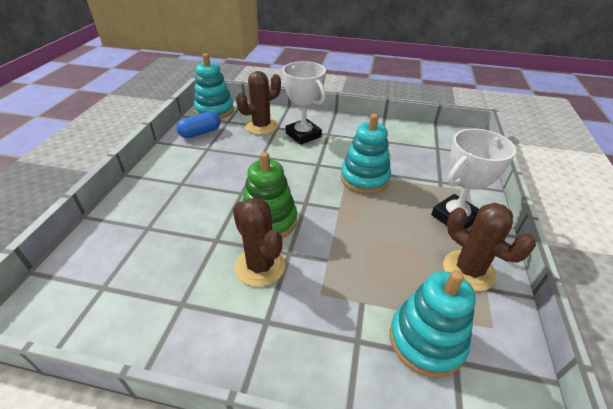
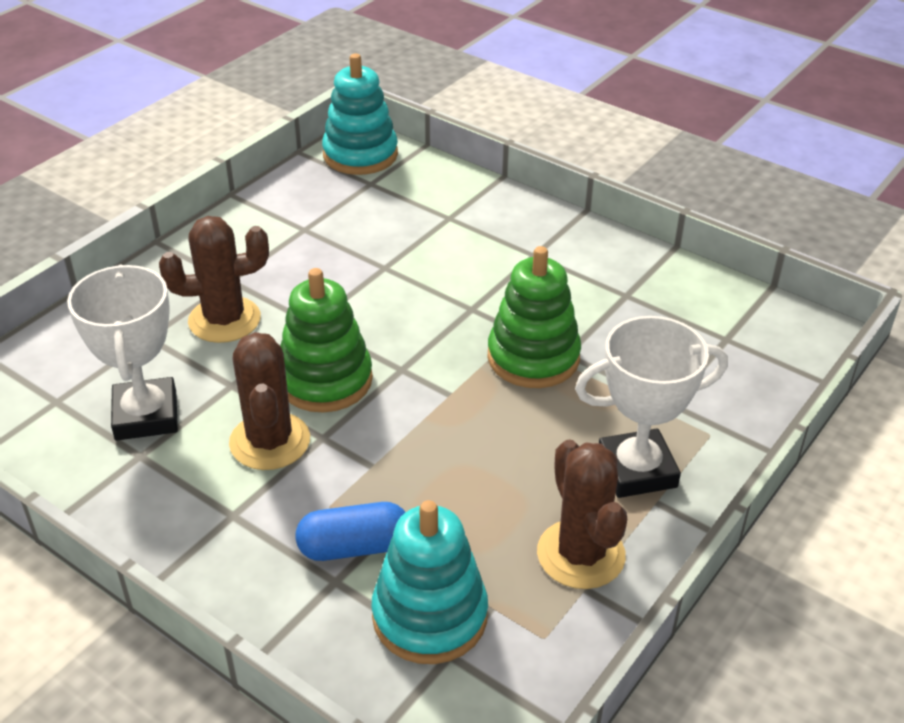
camera: 25 degrees right, 0 degrees up
blue capsule [177,112,220,138] -> blue capsule moved to [295,502,405,561]
brown cactus [236,71,281,135] -> brown cactus moved to [159,216,269,343]
white trophy [283,61,326,145] -> white trophy moved to [67,264,178,440]
turquoise stacking toy [341,114,391,194] -> green stacking toy [488,246,581,388]

